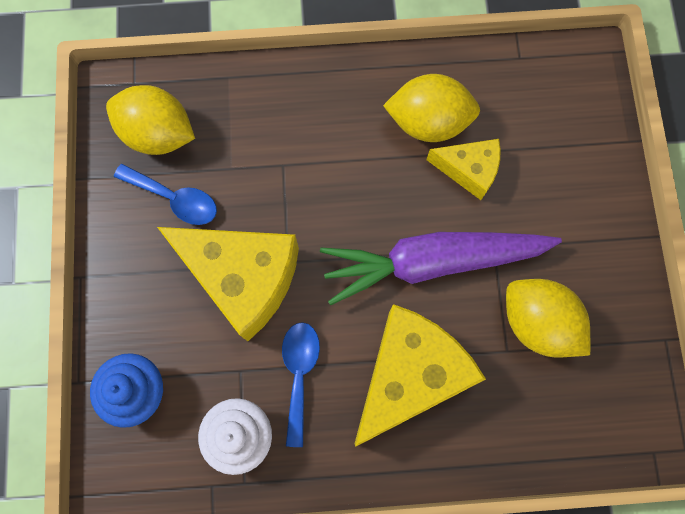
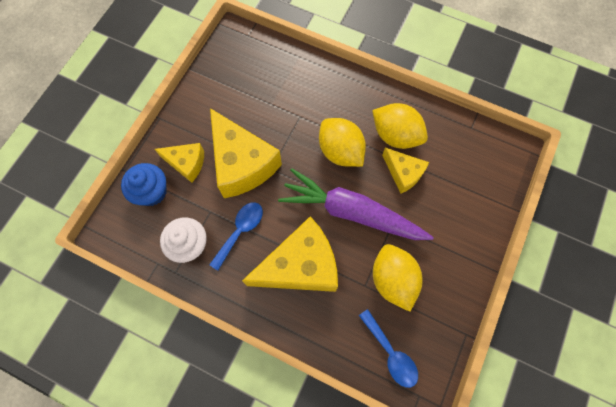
camera: 30 degrees right, 5 degrees down
yellow lemon [106,85,195,155] -> yellow lemon moved to [319,118,366,167]
blue spoon [114,164,217,225] -> blue spoon moved to [359,309,418,388]
none -> yellow cheese [155,143,204,183]

